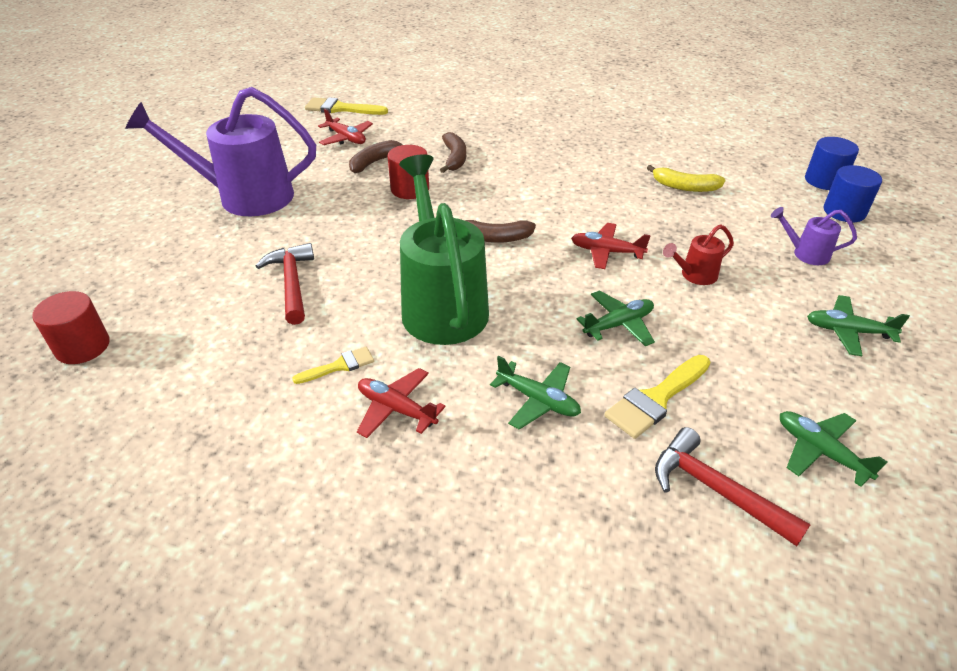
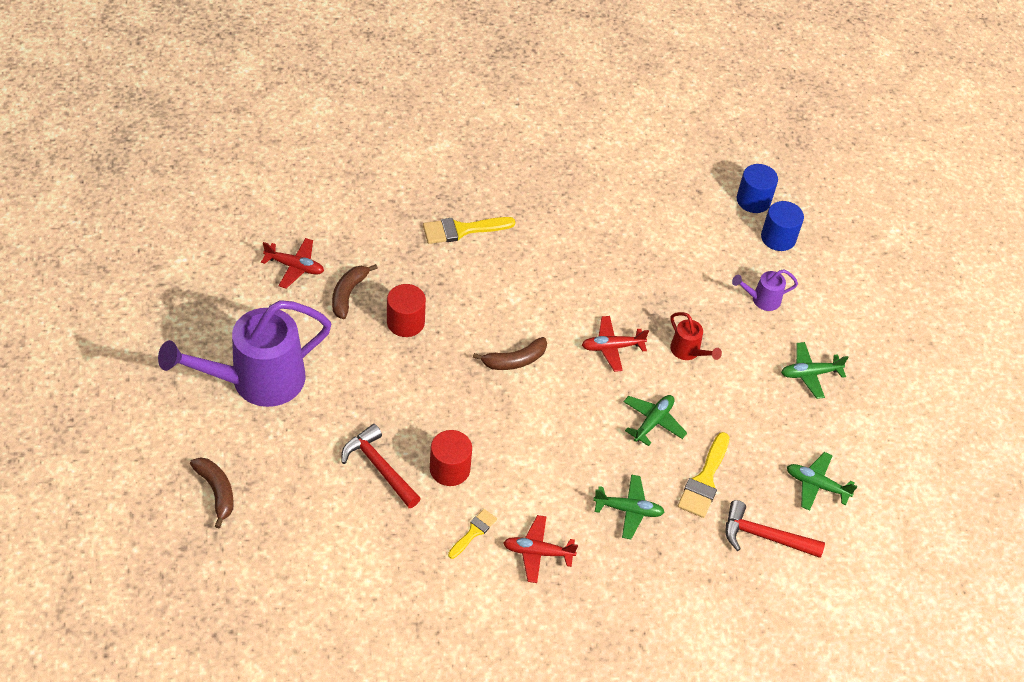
camera: 30 degrees left, 10 degrees up
red cylinder [32,291,109,364] -> red cylinder moved to [430,430,472,486]
yellow brush [305,97,388,115] -> yellow brush moved to [423,217,515,244]
green watering can [399,154,489,345] -> none
brown banana [440,132,466,173] -> brown banana moved to [190,457,234,528]
yellow banana [647,165,725,192] -> none
red watering can [663,224,734,285] -> red watering can turned 75 degrees counterclockwise [670,312,722,360]

